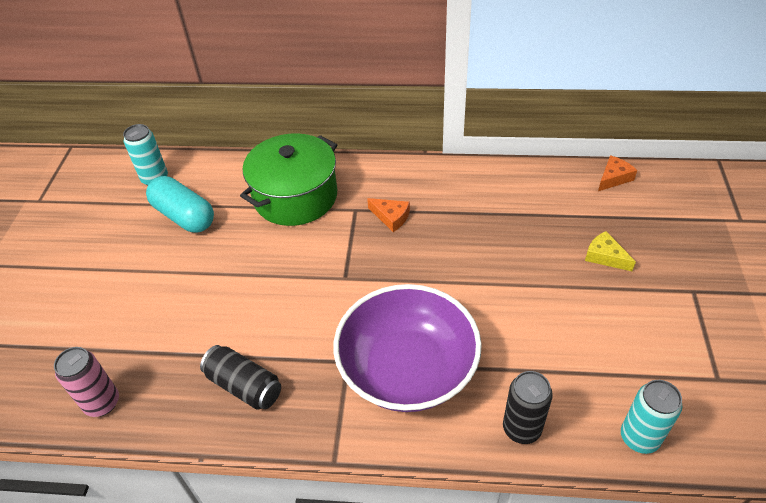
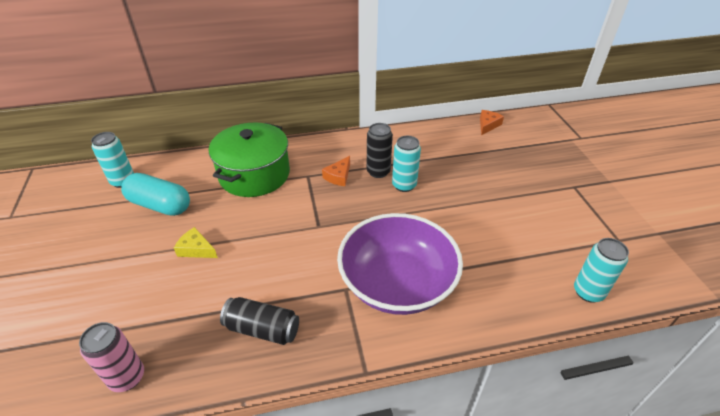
camera: 20 degrees left, 5 degrees down
orange cheese [367,198,410,232] -> orange cheese turned 105 degrees clockwise [322,156,350,186]
black can [503,371,553,444] -> black can moved to [367,123,393,178]
yellow cheese [585,231,636,271] -> yellow cheese moved to [174,227,218,258]
none -> turquoise can [392,136,421,192]

